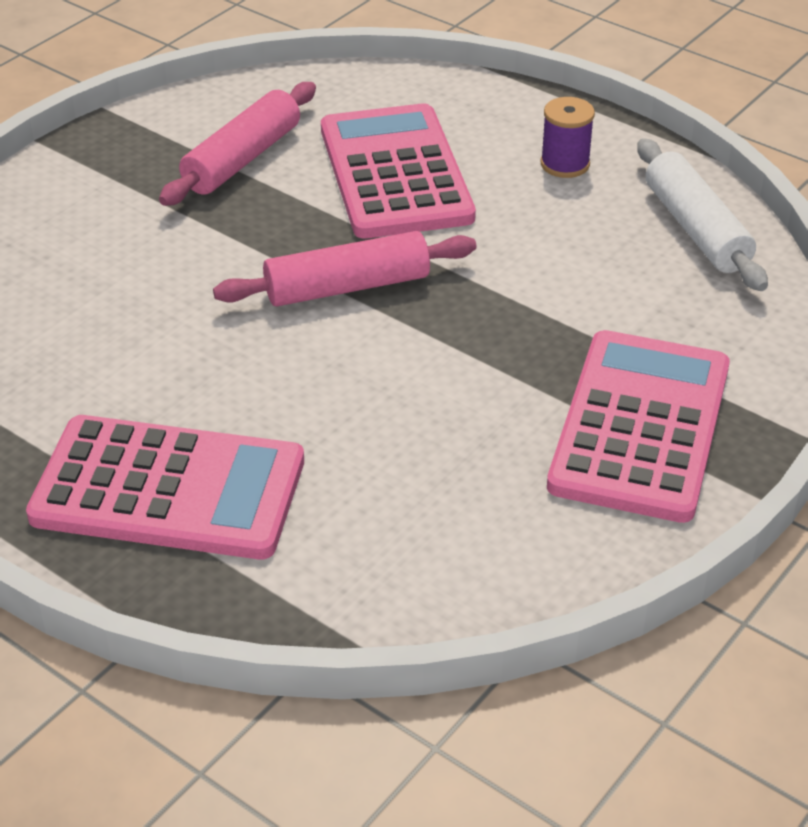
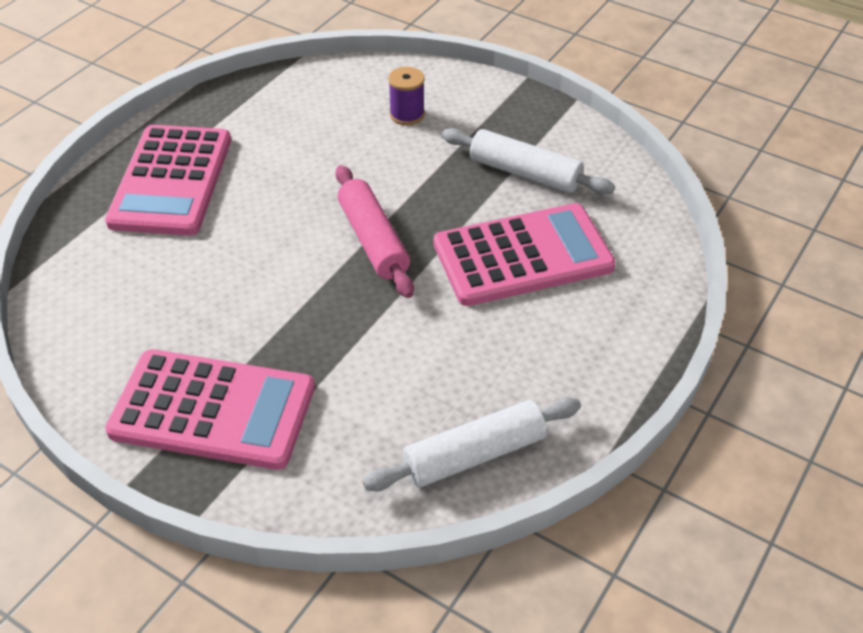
camera: 85 degrees right, 5 degrees up
pink rolling pin [159,82,316,206] -> white rolling pin [441,128,615,194]
purple spool [541,97,595,178] -> purple spool moved to [388,67,425,125]

